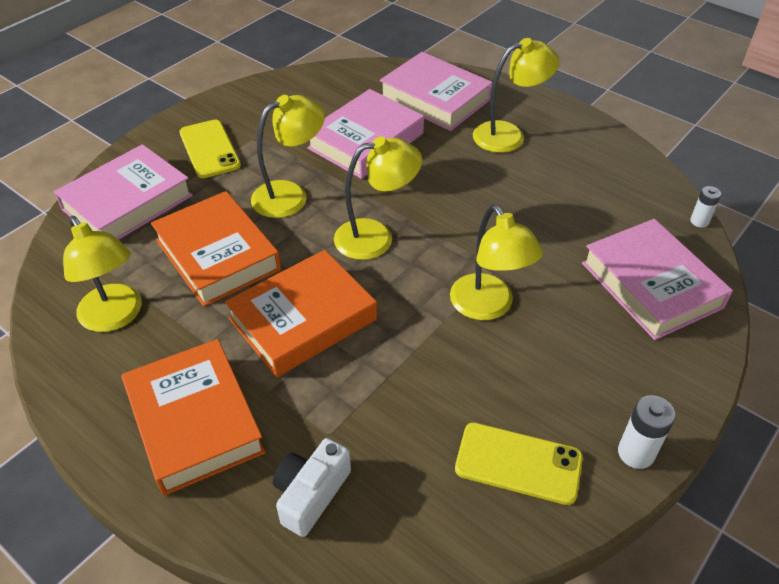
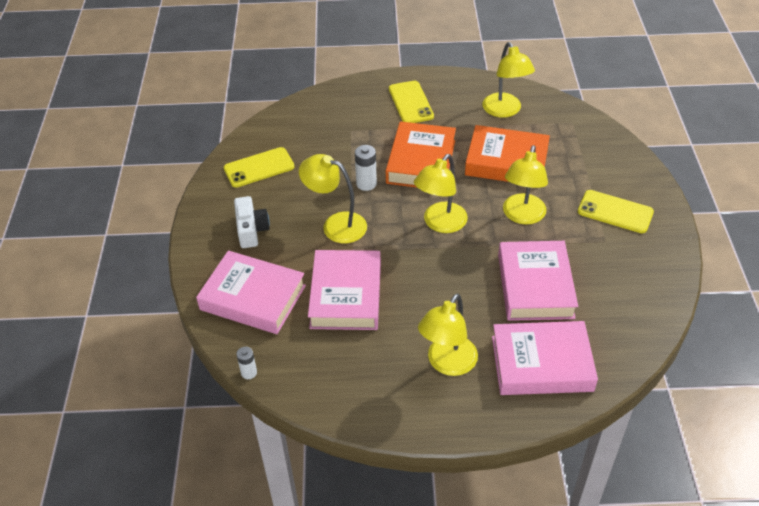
camera: 140 degrees right, 0 degrees up
pink book [54,144,193,240] -> pink book moved to [308,250,381,330]
yellow lamp [63,216,142,332] -> yellow lamp turned 120 degrees counterclockwise [483,42,535,118]
orange book [122,339,266,496] -> yellow phone [389,81,434,123]
white camera [273,438,351,537] -> white camera moved to [234,196,270,248]
white battery [618,395,675,469] -> white battery moved to [355,145,377,191]

